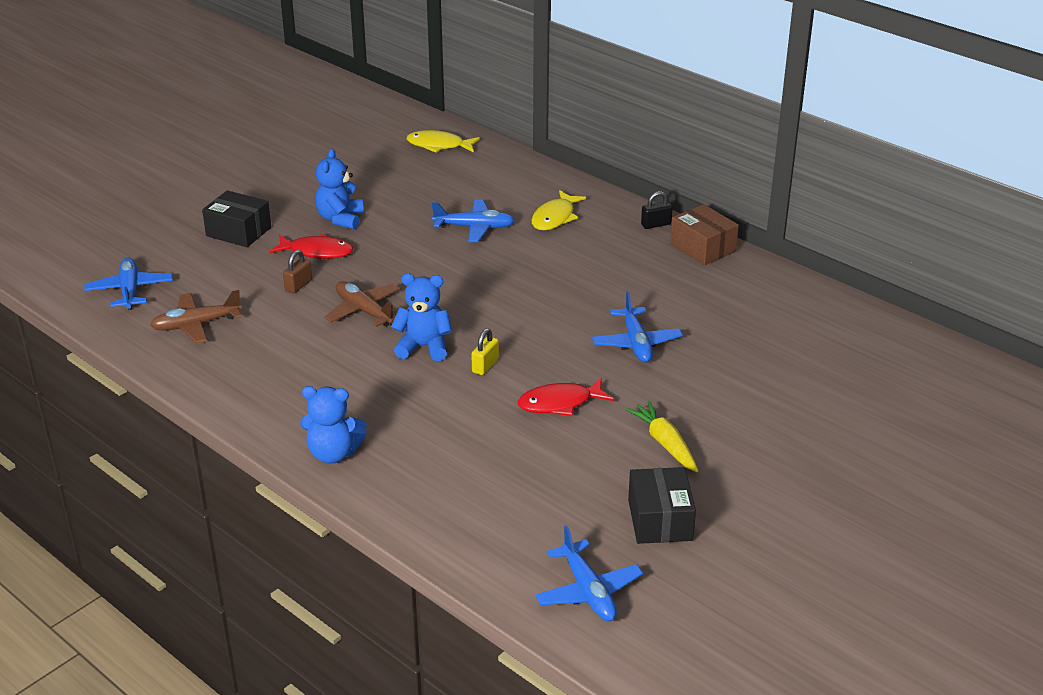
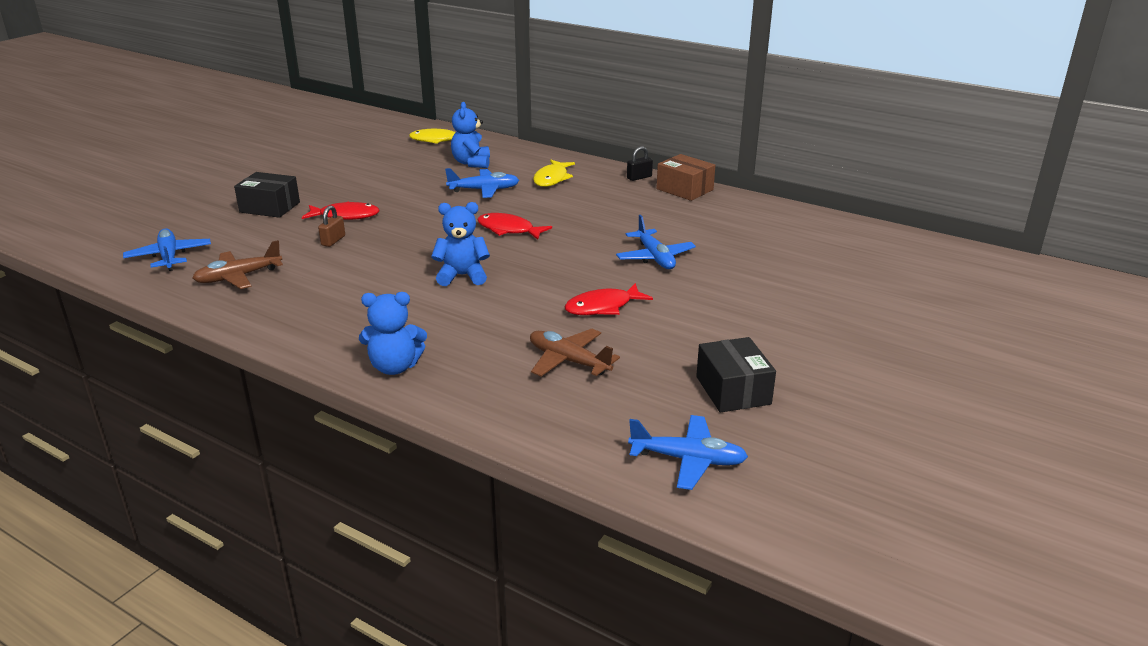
camera: 10 degrees left, 5 degrees down
blue teddy bear [315,149,364,229] -> blue teddy bear moved to [451,102,490,168]
brown plane [324,281,400,327] -> brown plane moved to [530,329,620,376]
yellow padlock [471,328,499,375] -> none
blue plane [535,525,643,621] -> blue plane turned 45 degrees counterclockwise [628,415,748,490]
yellow carrot [625,401,698,472] -> none
none -> red fish [477,213,552,240]

